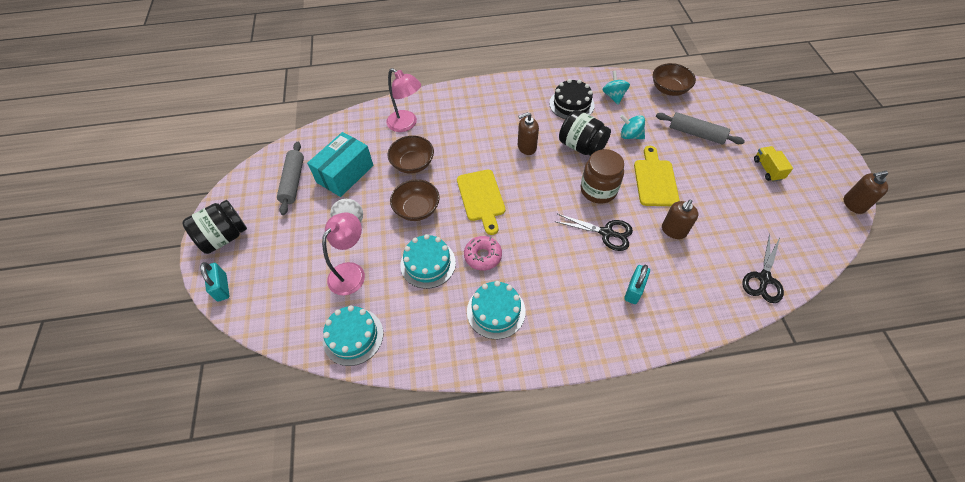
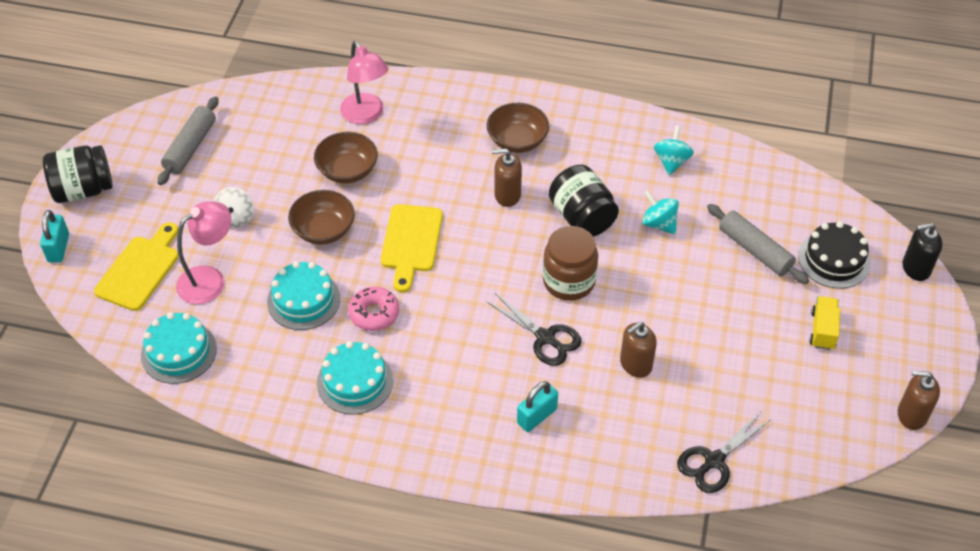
camera: 20 degrees right, 5 degrees down
turquoise box [307,132,373,197] -> none
black cake [549,79,595,119] -> black cake moved to [798,221,870,288]
yellow cutting board [634,146,680,206] -> yellow cutting board moved to [94,222,179,311]
brown bowl [653,63,696,96] -> brown bowl moved to [487,103,549,153]
none -> black soap dispenser [902,223,943,281]

